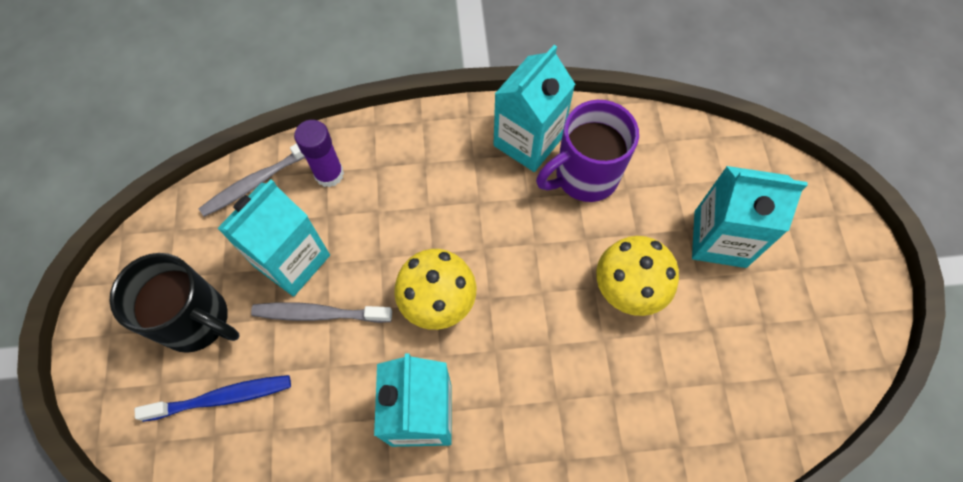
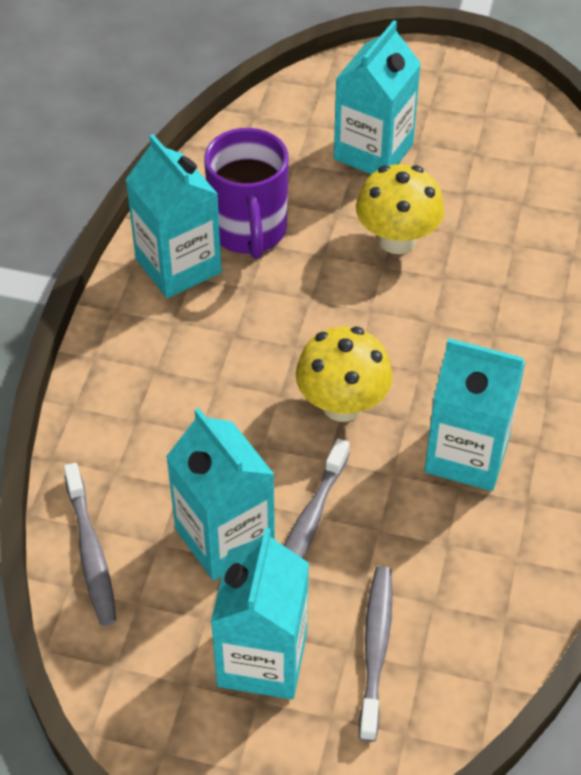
camera: 70 degrees left, 15 degrees down
black mug [110,253,239,353] -> turquoise carton [211,528,309,700]
blue toothbrush [135,375,291,422] -> grey toothbrush [359,566,393,742]
purple glue stick [294,120,344,187] -> none

